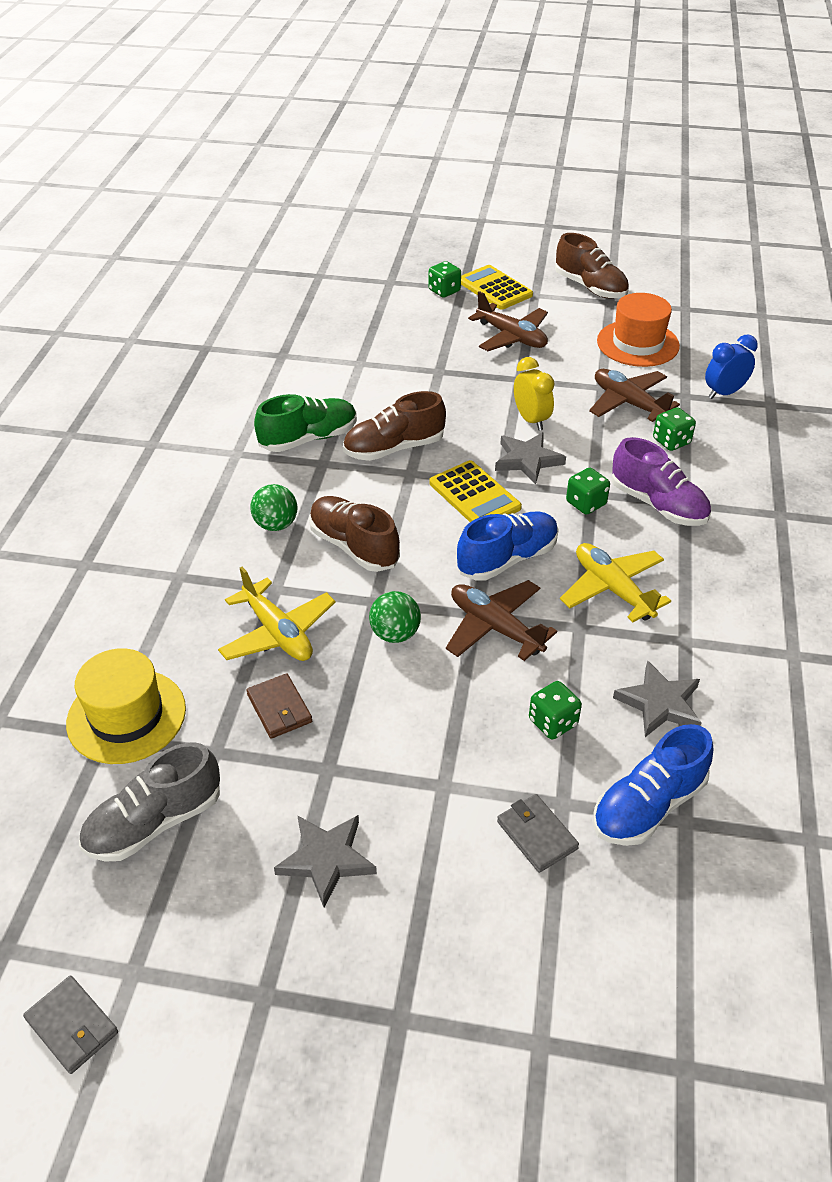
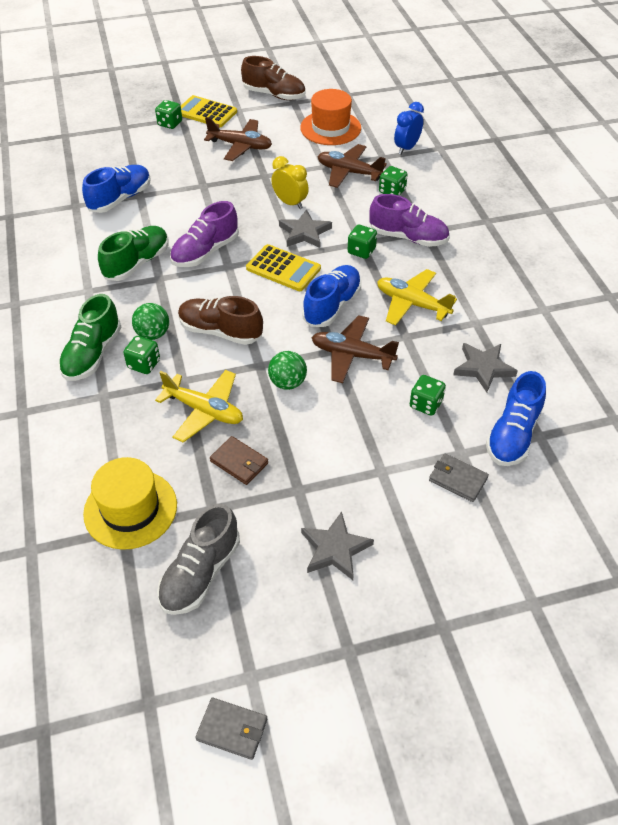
camera: 25 degrees left, 5 degrees up
brown shoe [343,391,446,461] -> purple shoe [170,201,239,267]
none -> green shoe [59,294,122,381]
none -> blue shoe [82,165,151,213]
none -> green dice [123,336,160,374]

